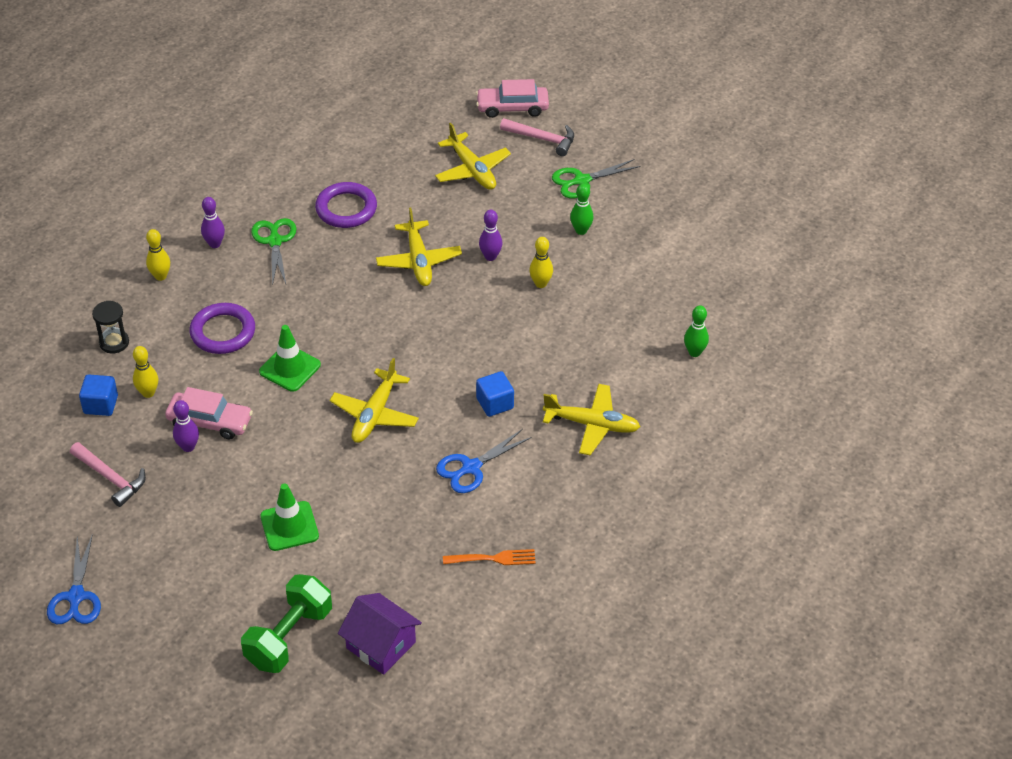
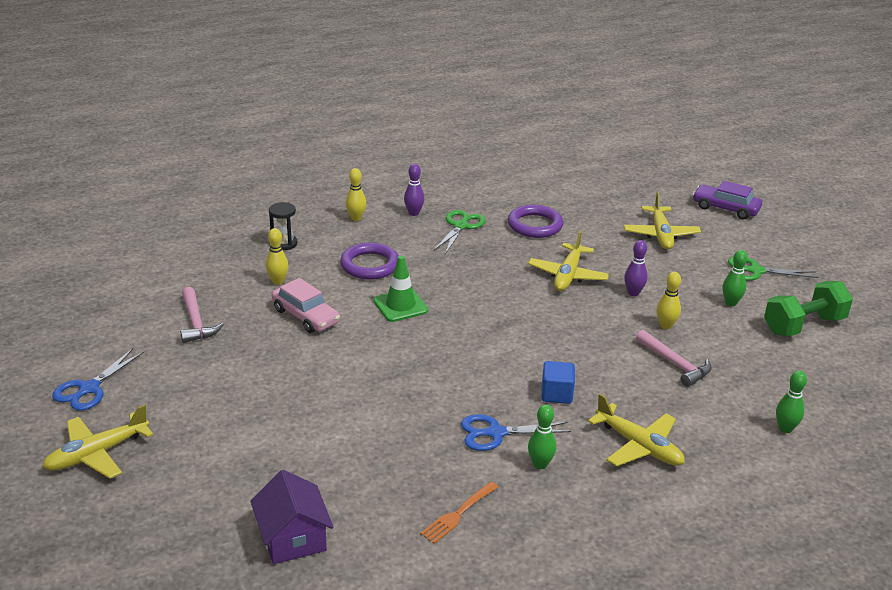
camera: 30 degrees right, 15 degrees down
blue cube [79,374,118,416] -> none
purple bowling pin [173,400,199,452] -> none
green dumbbell [241,574,332,673] -> green dumbbell moved to [764,281,853,336]
green traffic cone [260,483,319,551] -> none
yellow plane [330,358,419,443] -> yellow plane moved to [42,404,153,479]
orange fork [443,549,536,565] -> orange fork turned 105 degrees clockwise [420,482,498,544]
pink car [476,79,549,118] -> purple car [693,181,762,219]
pink hammer [500,118,574,156] -> pink hammer moved to [636,330,712,387]
none -> green bowling pin [528,405,556,469]

